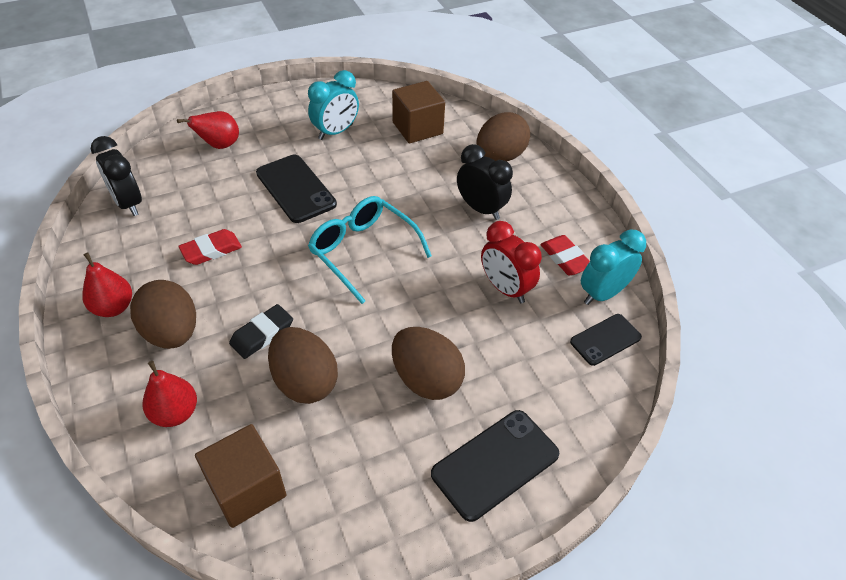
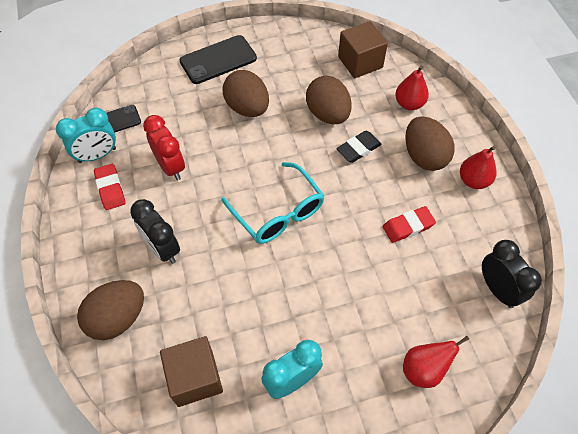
camera: 170 degrees left, 10 degrees up
black phone [256,155,337,223] -> none

